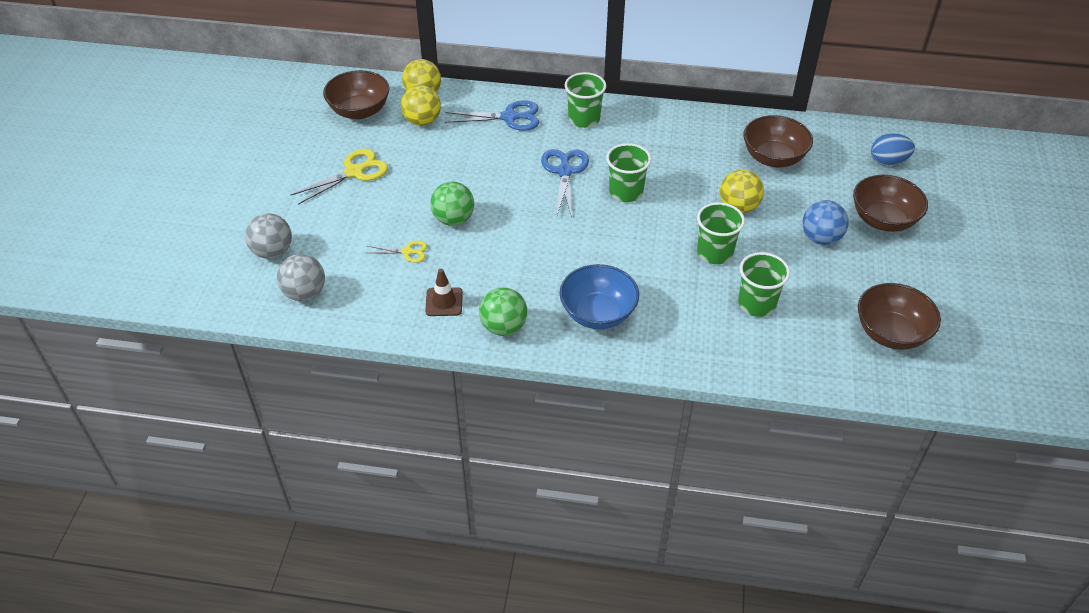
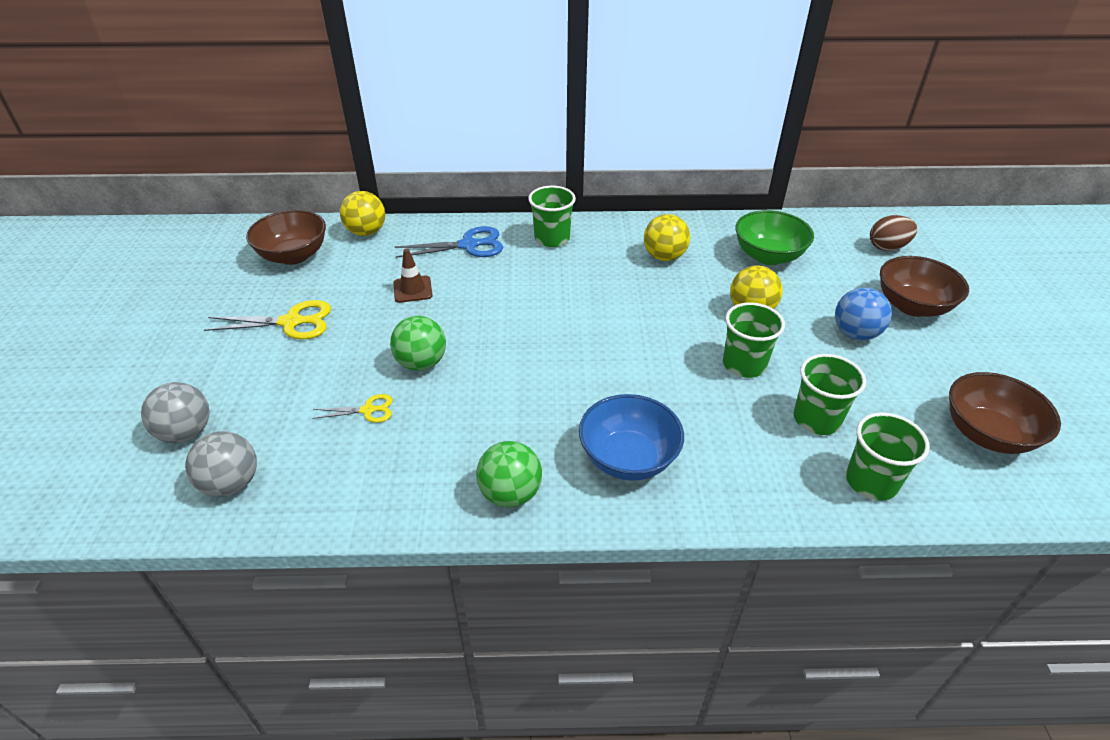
camera: 10 degrees left, 5 degrees down
yellow scissors [291,149,388,205] -> yellow scissors turned 45 degrees clockwise [204,300,331,339]
yellow ball [401,85,441,126] -> yellow ball moved to [644,214,690,261]
brown traffic cone [425,269,463,316] -> brown traffic cone moved to [393,248,433,303]
blue scissors [541,149,589,217] -> none
green cup [606,143,651,202] -> green cup moved to [846,412,930,501]
brown bowl [743,115,813,167] -> green bowl [735,210,814,265]
blue egg [871,133,915,166] -> brown egg [870,215,917,251]

